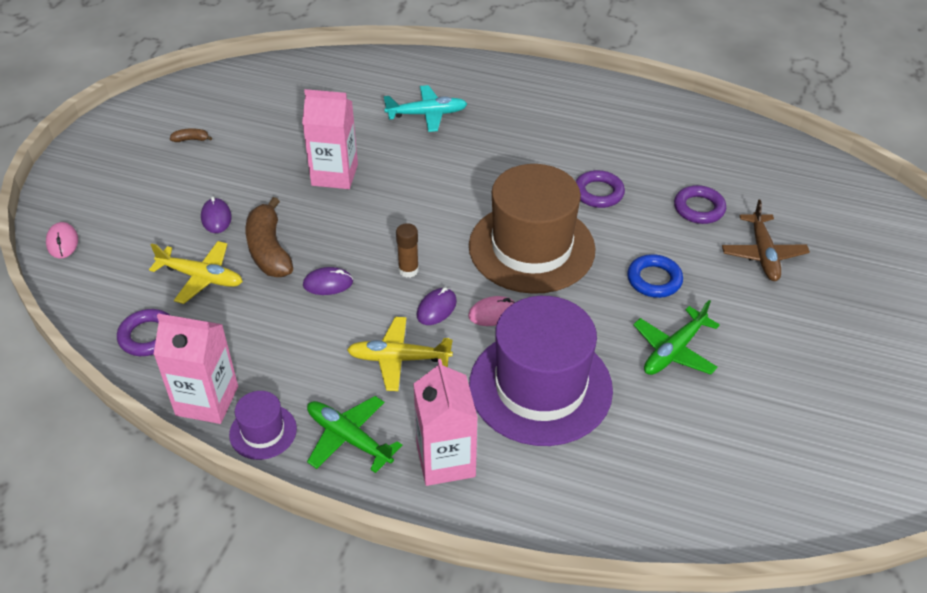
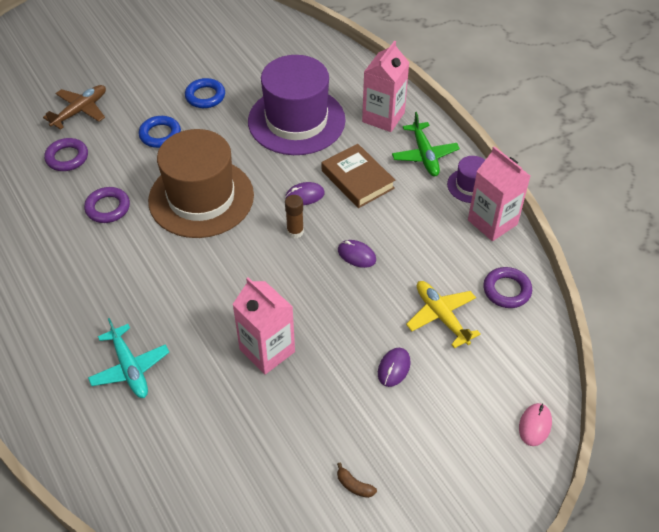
camera: 140 degrees left, 5 degrees up
brown banana [246,197,293,277] -> none
yellow plane [347,317,453,391] -> brown book [322,144,395,208]
turquoise plane [384,85,467,132] -> turquoise plane turned 150 degrees counterclockwise [88,318,169,398]
pink mouse [468,296,515,326] -> none
green plane [633,300,720,375] -> blue ring [185,78,225,108]

